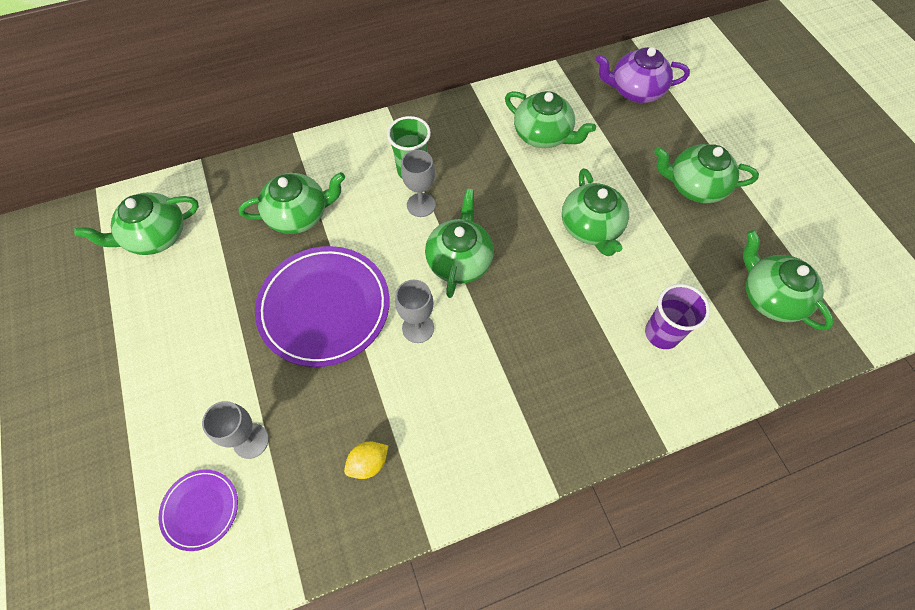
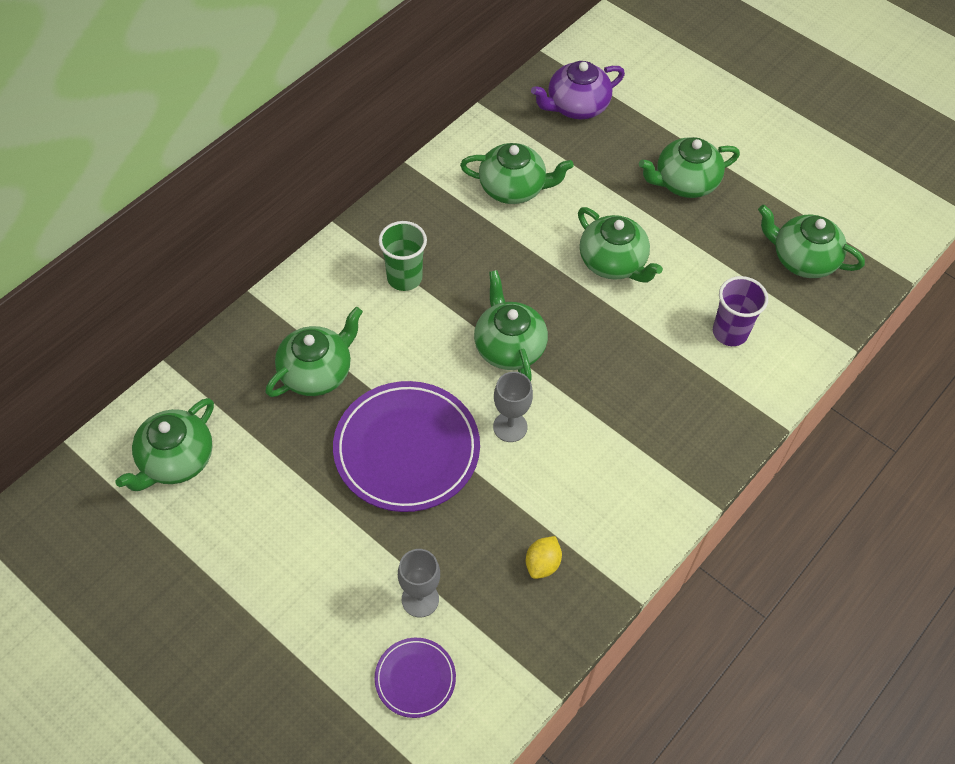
camera: 30 degrees left, 5 degrees down
grey goblet [401,150,436,217] -> none

